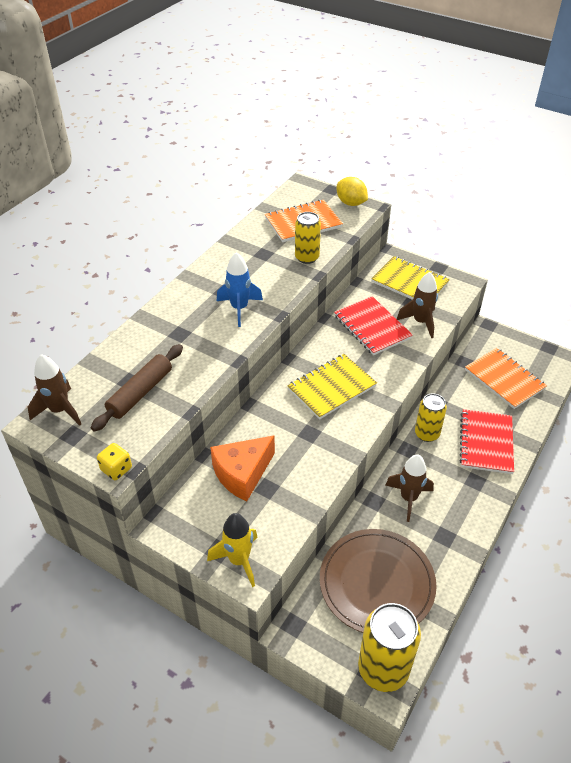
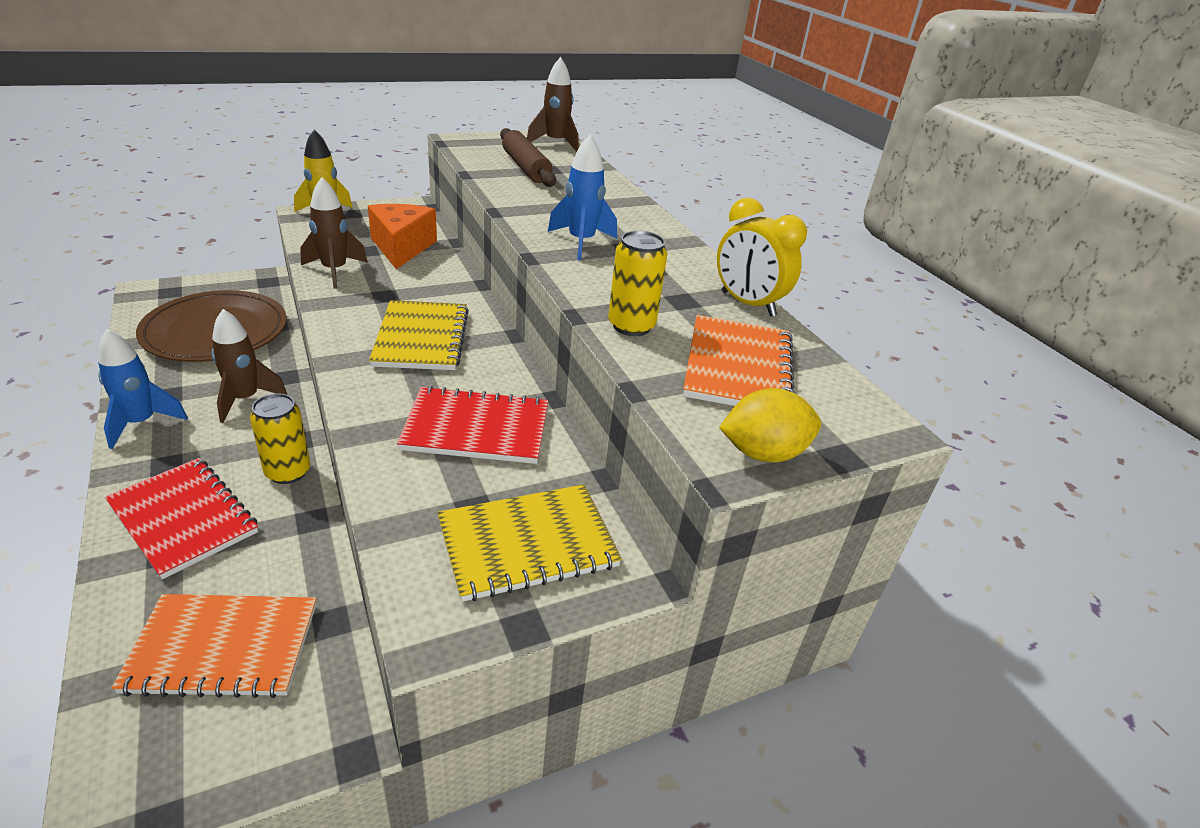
camera: 120 degrees right, 10 degrees down
yellow dice [97,443,132,480] -> none
yellow can [358,603,421,692] -> none
brown rocket [397,272,438,338] -> brown rocket moved to [300,177,368,289]
none -> blue rocket [98,329,188,449]
none -> yellow clock [717,198,807,316]

